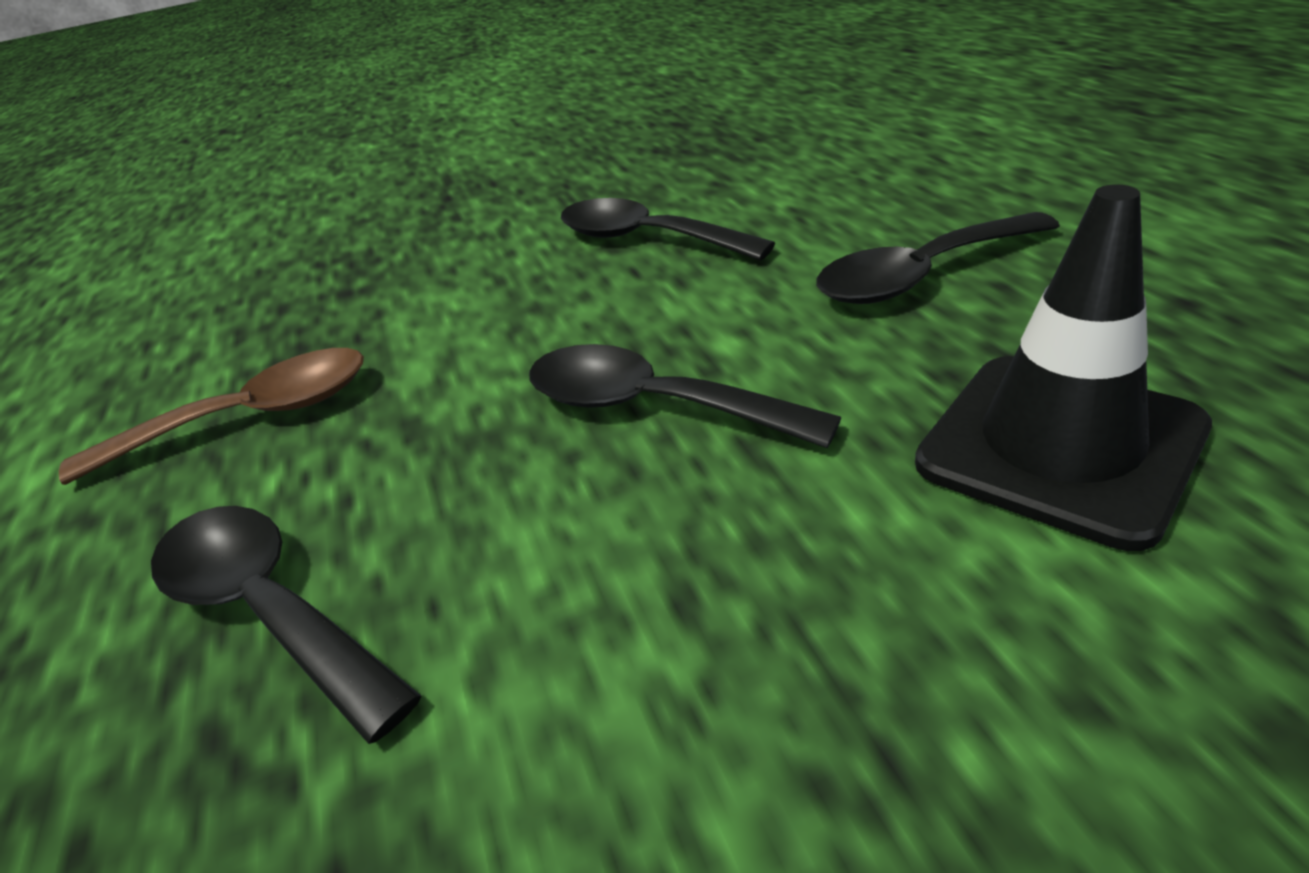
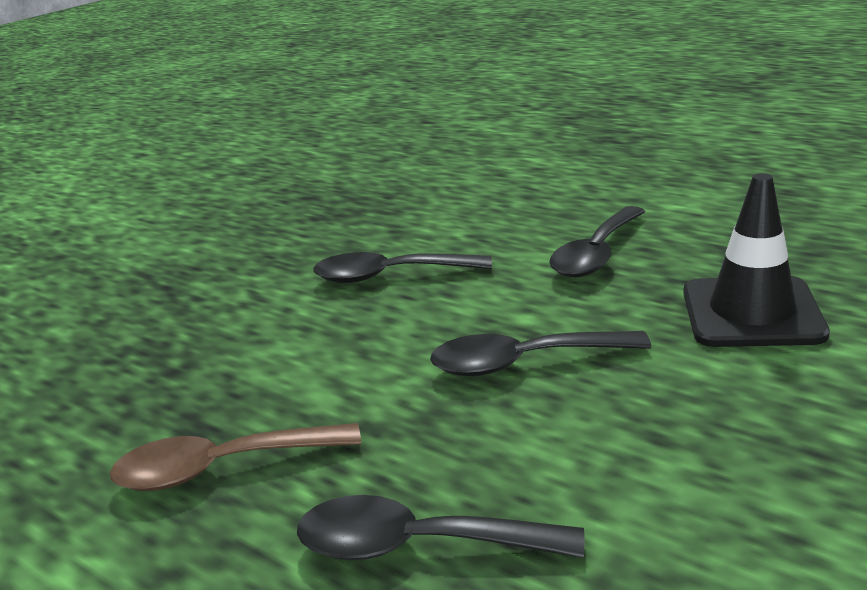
camera: 35 degrees left, 10 degrees down
brown spoon [59,348,364,485] -> brown spoon turned 135 degrees counterclockwise [110,423,361,491]

